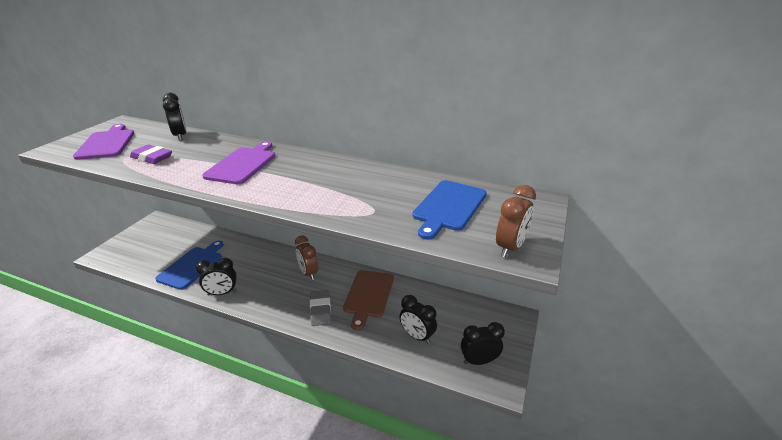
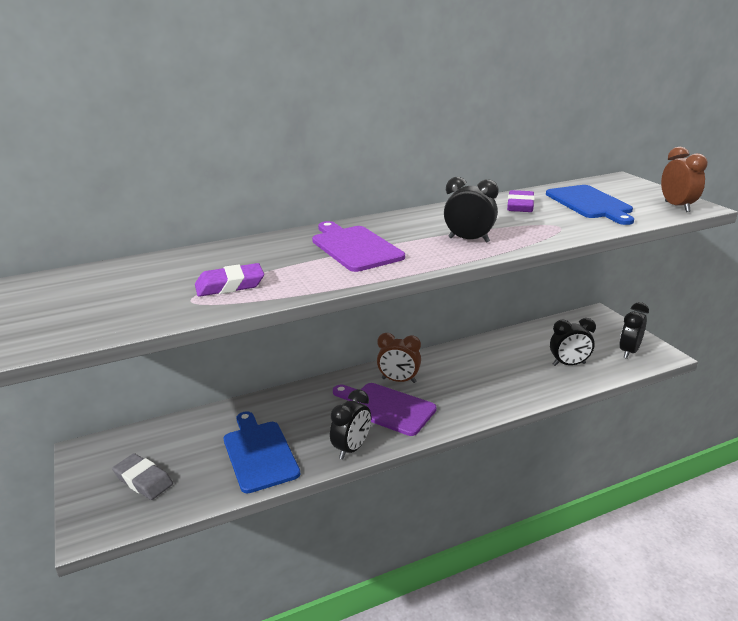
camera: 45 degrees left, 5 degrees down
purple cutting board [73,124,135,160] -> purple cutting board moved to [333,383,437,436]
black clock [163,93,186,140] -> black clock moved to [444,177,499,243]
grey eraser [310,290,331,326] -> grey eraser moved to [112,453,173,500]
brown cutting board [343,270,394,331] -> none
none -> purple eraser [507,190,535,212]

